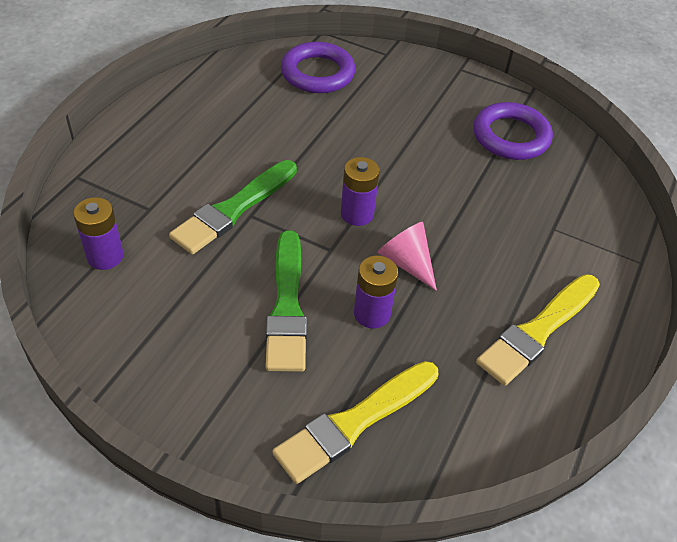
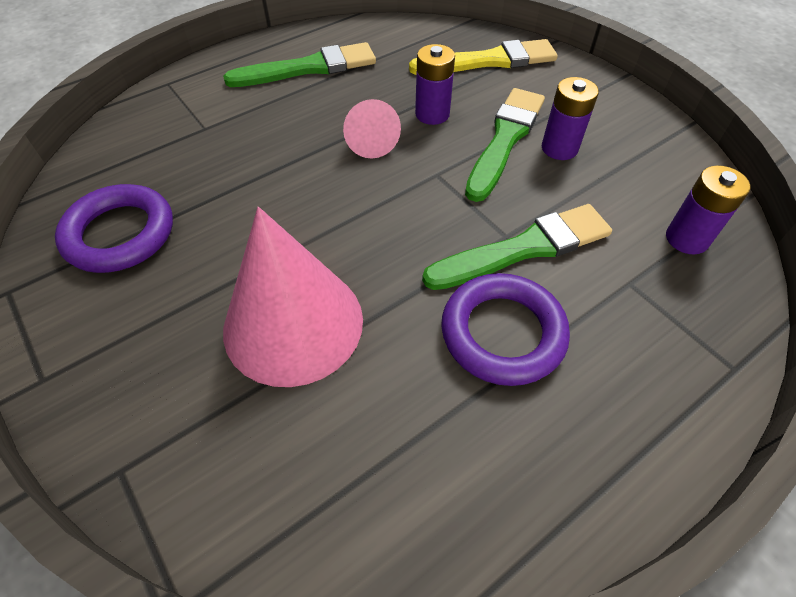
camera: 150 degrees left, 5 degrees up
purple ring [281,42,355,93] -> purple ring moved to [441,273,570,386]
purple battery [341,157,380,226] -> purple battery moved to [542,77,599,160]
yellow brush [476,274,600,386] -> green brush [223,42,376,87]
none -> pink cone [223,207,363,387]

